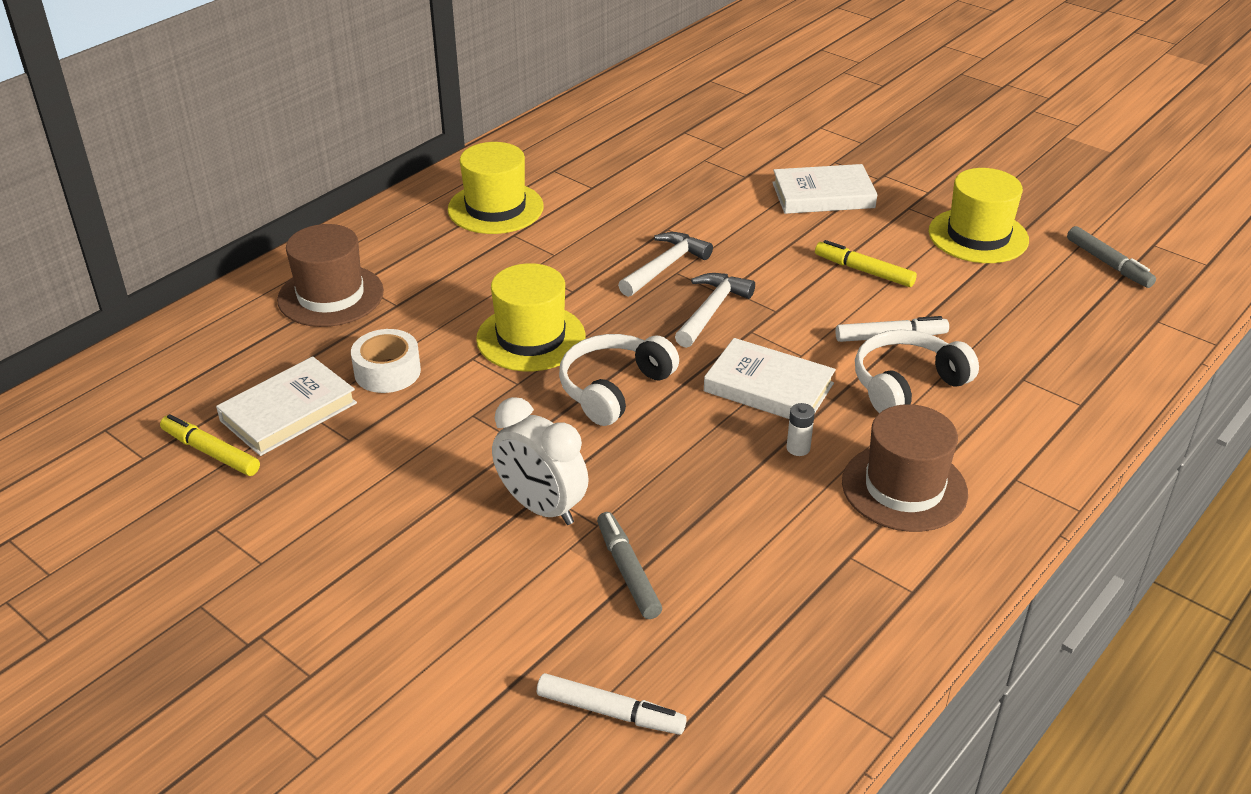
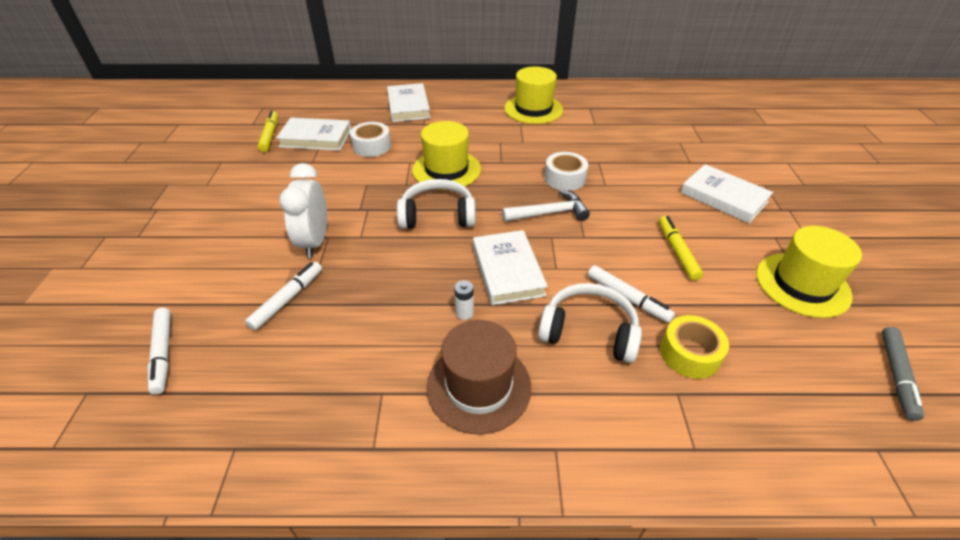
camera: 50 degrees right, 5 degrees up
brown hat [277,224,384,327] -> white book [387,83,430,122]
grey marker [597,512,662,619] -> white marker [245,262,322,331]
white hammer [618,232,713,297] -> white tape [545,152,588,191]
none -> yellow tape [660,315,729,379]

